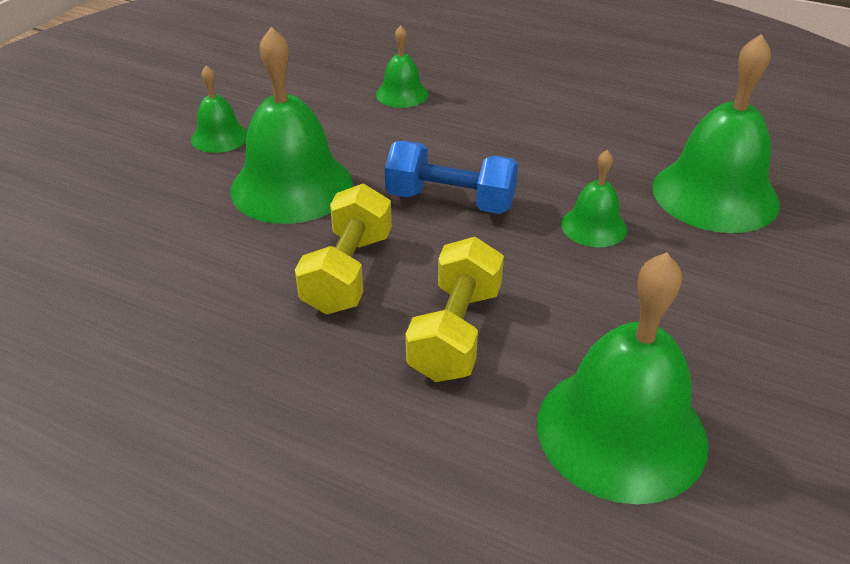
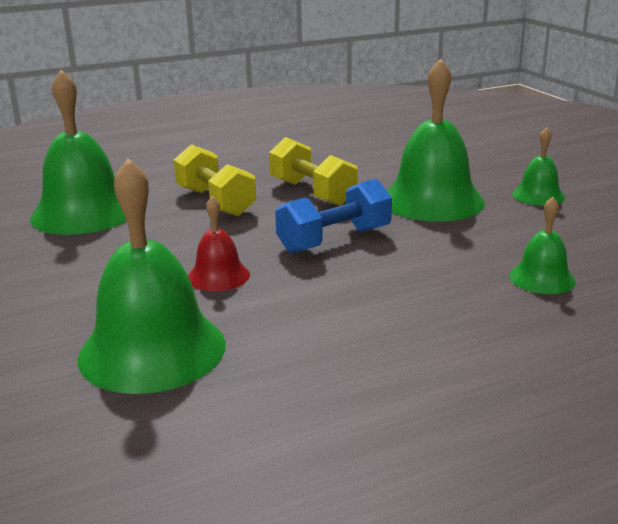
camera: 130 degrees right, 15 degrees down
green bell [561,150,627,247] -> red bell [188,196,250,291]

